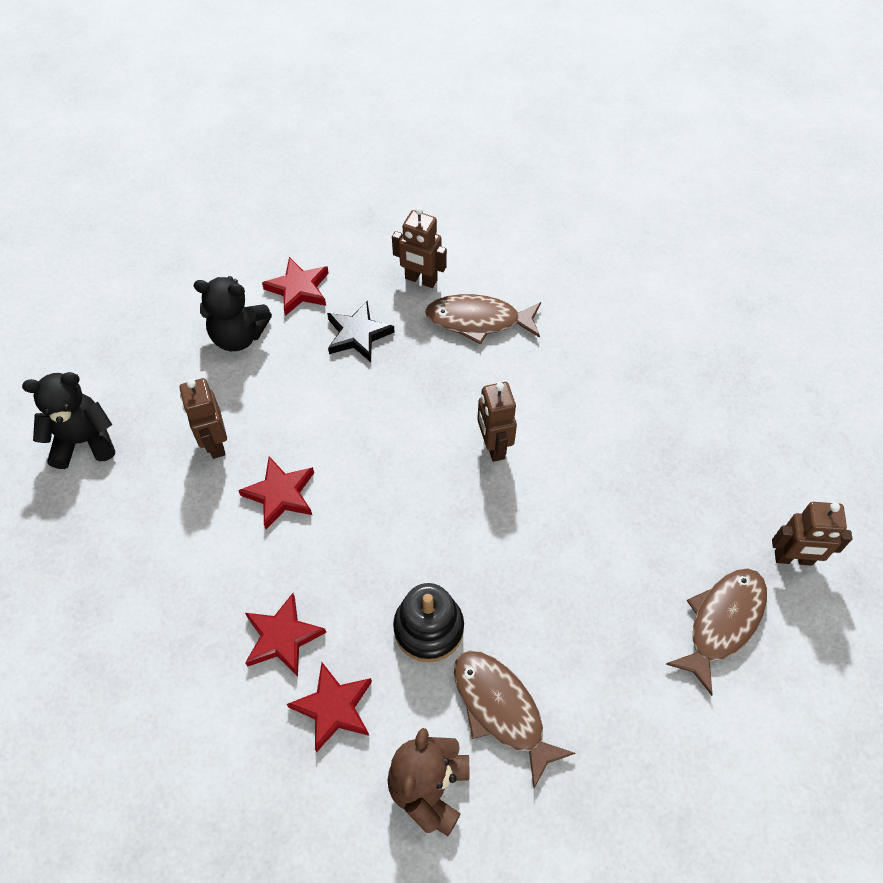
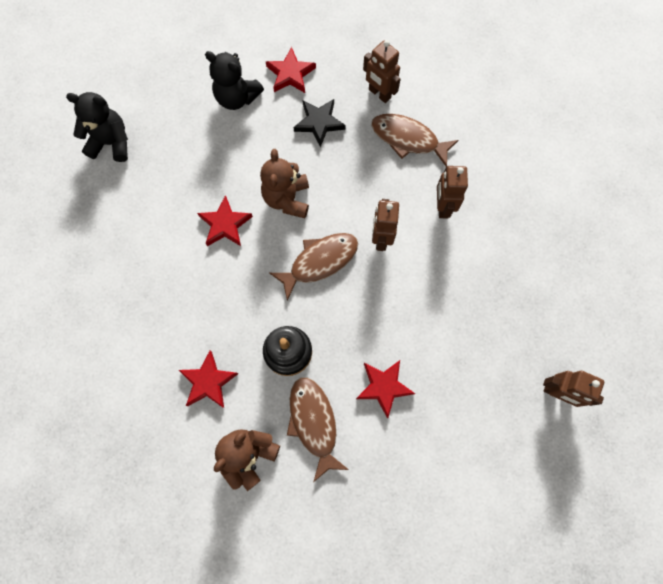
camera: 20 degrees right, 15 degrees up
brown robot [180,378,227,459] -> brown robot moved to [437,166,468,218]
red star [245,593,326,677] -> red star moved to [356,360,415,418]
brown fish [666,568,767,696] -> brown fish moved to [269,233,358,301]
none -> brown teddy bear [260,149,309,218]

